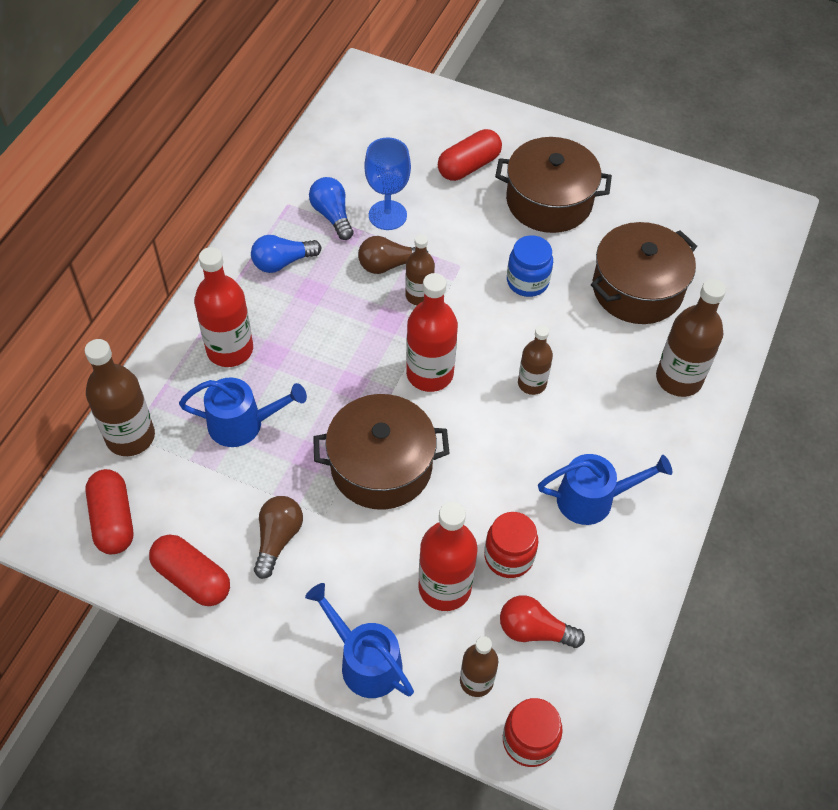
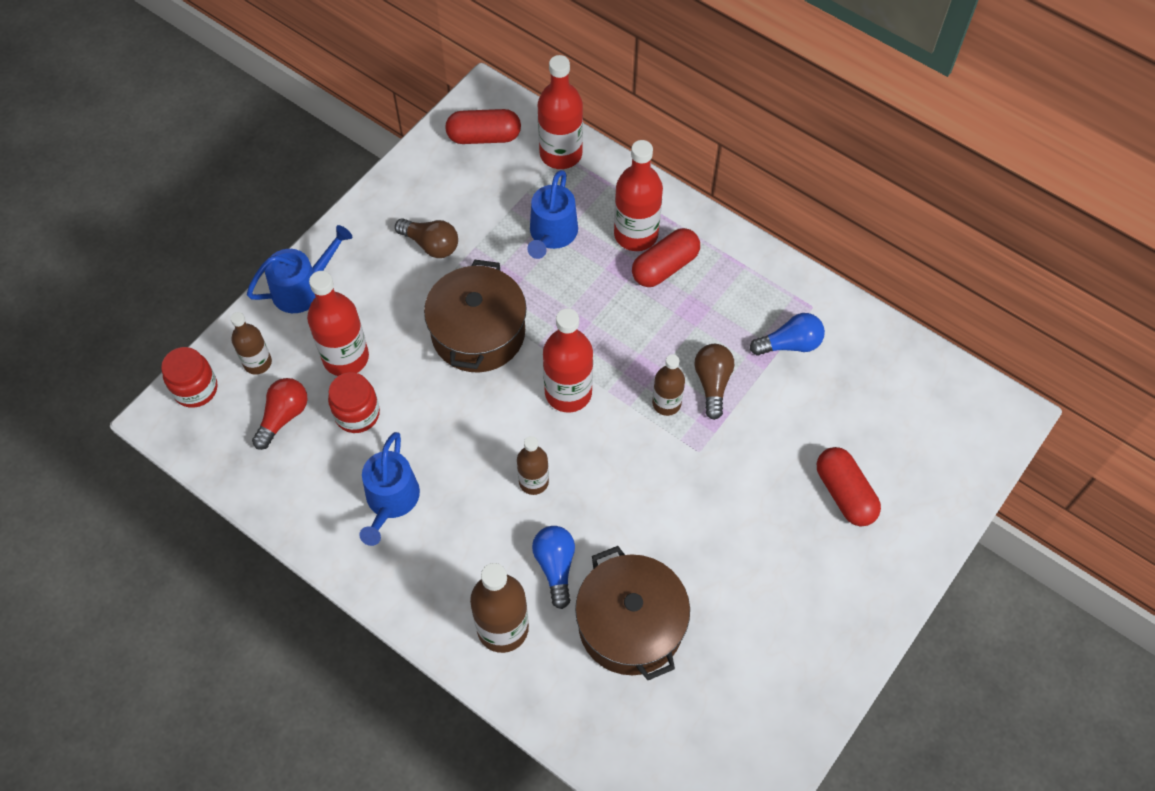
camera: 105 degrees right, 5 degrees up
brown bottle [85,339,155,456] -> red bottle [538,55,583,169]
red capsule [149,535,230,606] -> red capsule moved to [632,228,700,287]
blue light bulb [251,235,321,273] -> blue light bulb moved to [532,526,575,609]
blue goblet [364,138,411,230] -> none
brown pot [495,137,612,233] -> none
blue jar [507,235,553,297] -> none

